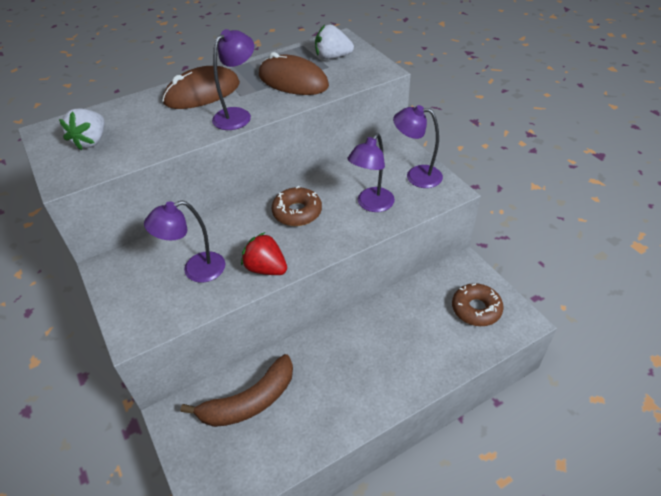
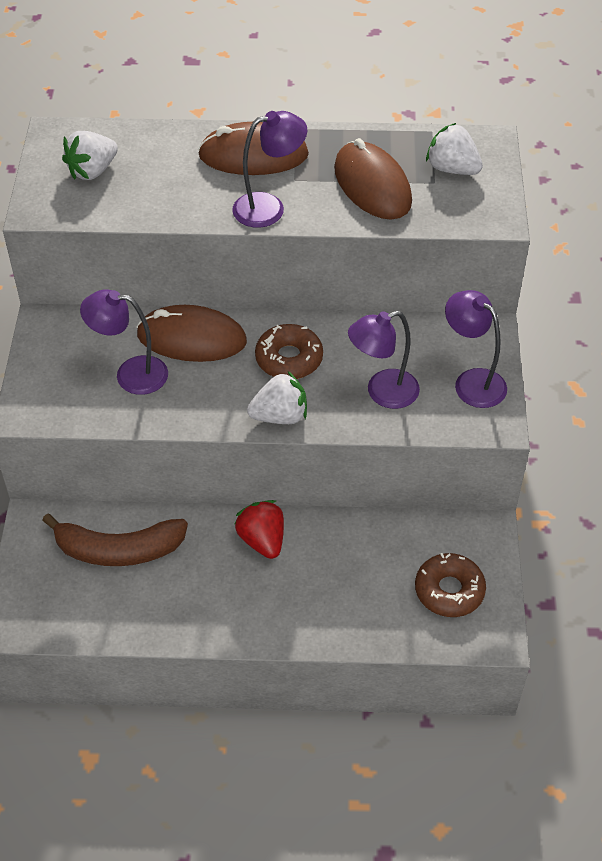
camera: 30 degrees right, 5 degrees up
red strawberry [241,232,287,275] -> red strawberry moved to [234,500,284,559]
none -> brown mouse [136,305,247,362]
none -> white strawberry [247,371,307,424]

